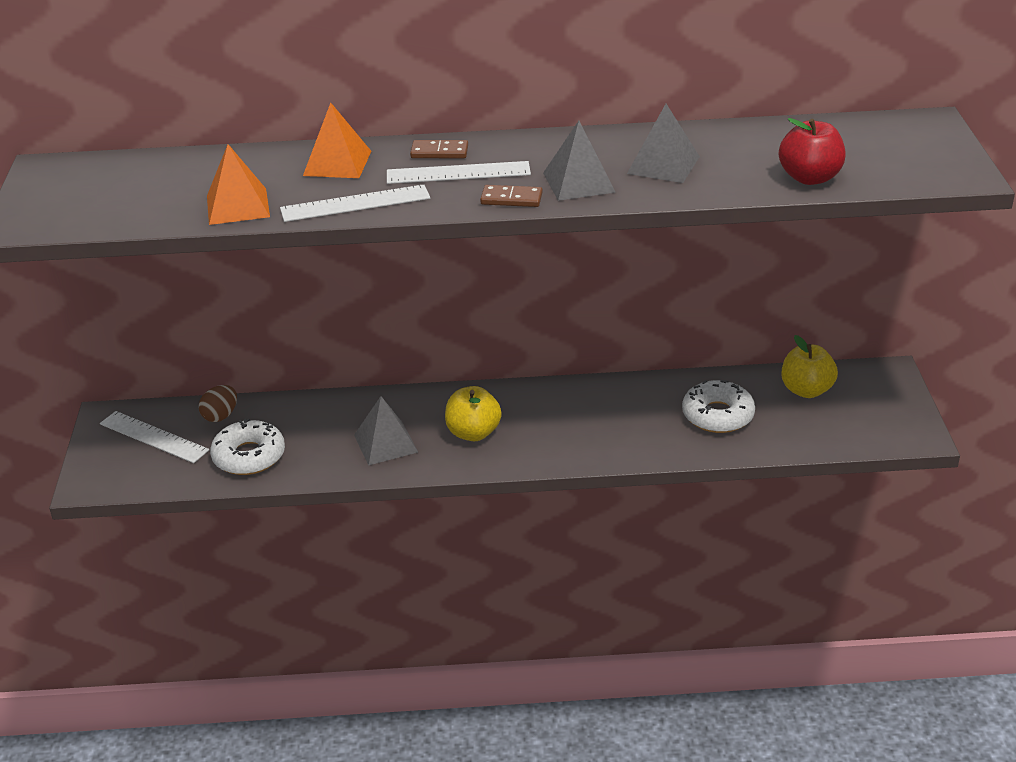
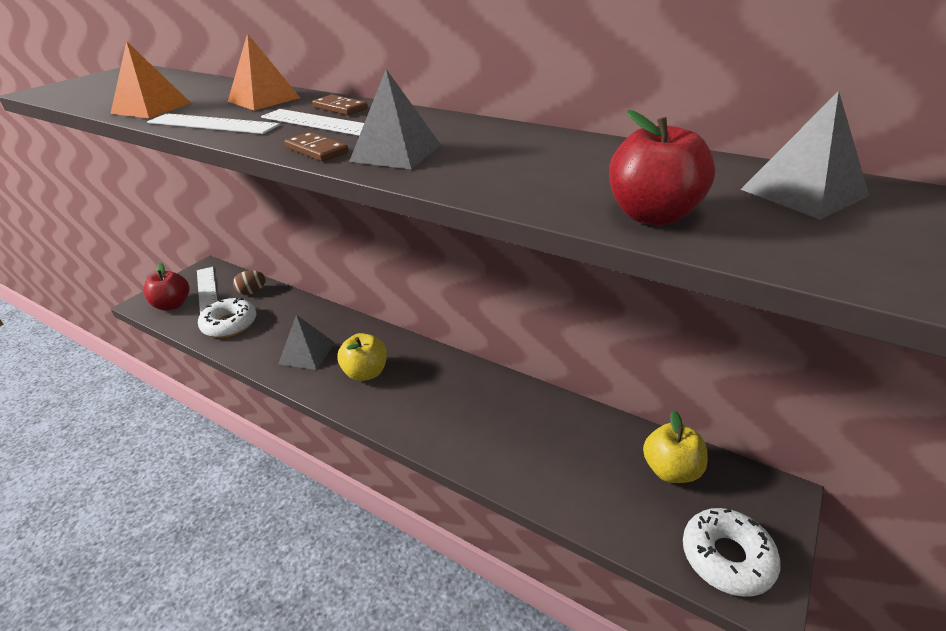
camera: 35 degrees right, 0 degrees up
grey pyramid [627,104,700,183] -> grey pyramid moved to [740,91,869,220]
white donut [682,380,755,433] -> white donut moved to [683,508,781,597]
none -> red apple [144,263,189,311]

